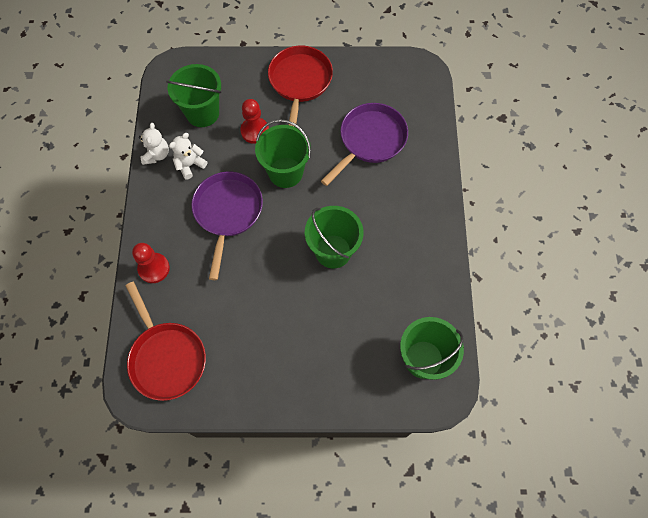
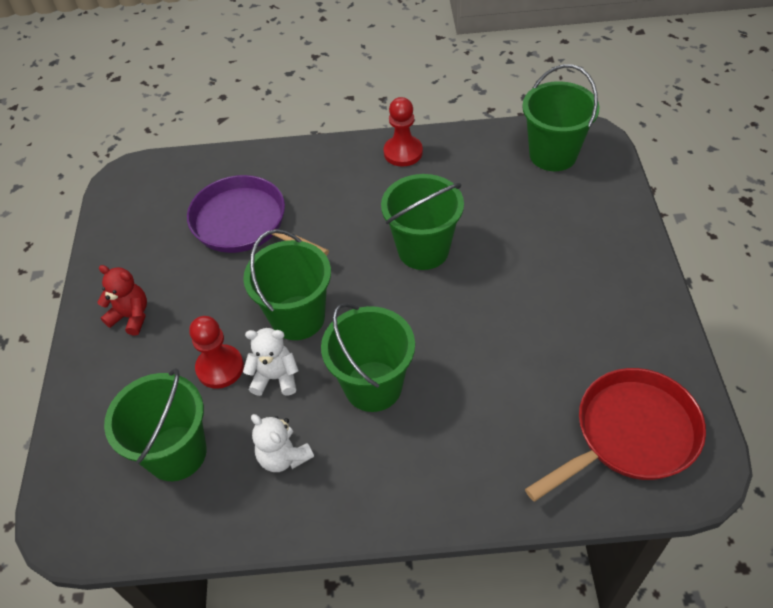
camera: 90 degrees left, 15 degrees down
red pawn [132,243,170,283] -> red pawn moved to [383,97,423,166]
white teddy bear [139,123,169,165] -> white teddy bear moved to [243,328,299,396]
purple pan [191,172,263,280] -> green bucket [321,303,415,412]
red pan [268,46,333,127] -> red teddy bear [97,265,147,336]

